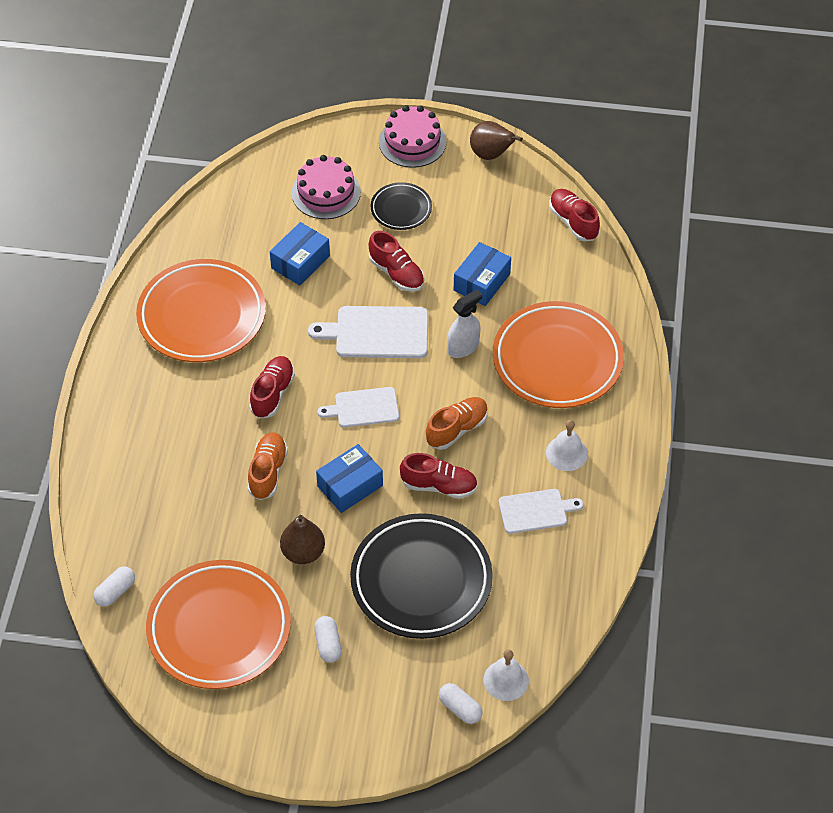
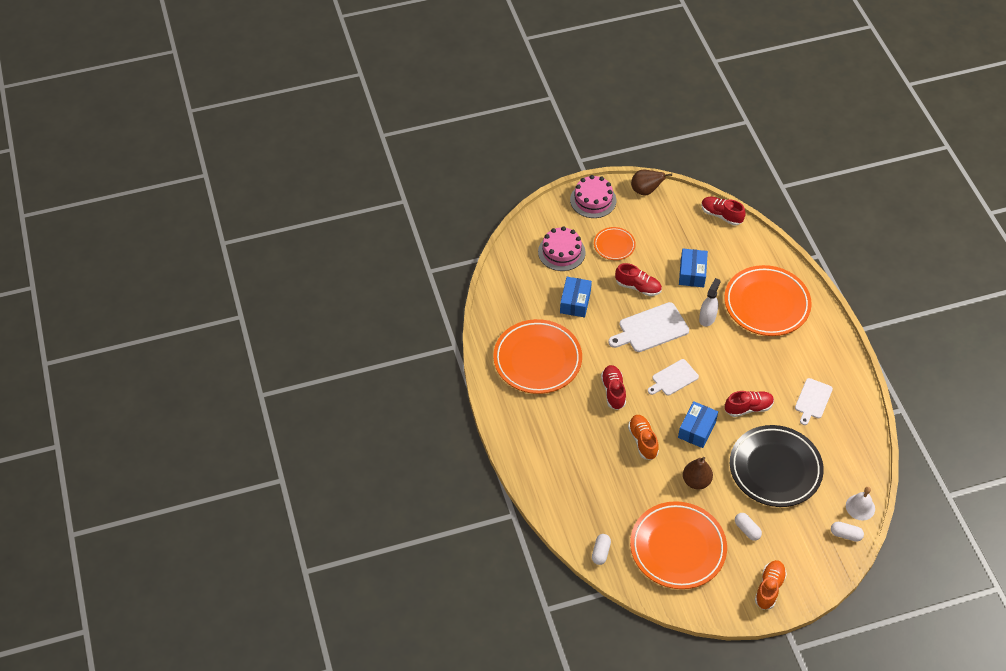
camera: 25 degrees left, 0 degrees up
black plate [371,182,432,230] -> orange plate [594,227,636,260]
orange shoe [426,397,488,450] -> orange shoe moved to [755,560,787,610]
white cutting board [499,489,584,534] -> white cutting board turned 150 degrees clockwise [795,378,833,425]
white bell [546,420,588,471] -> none

